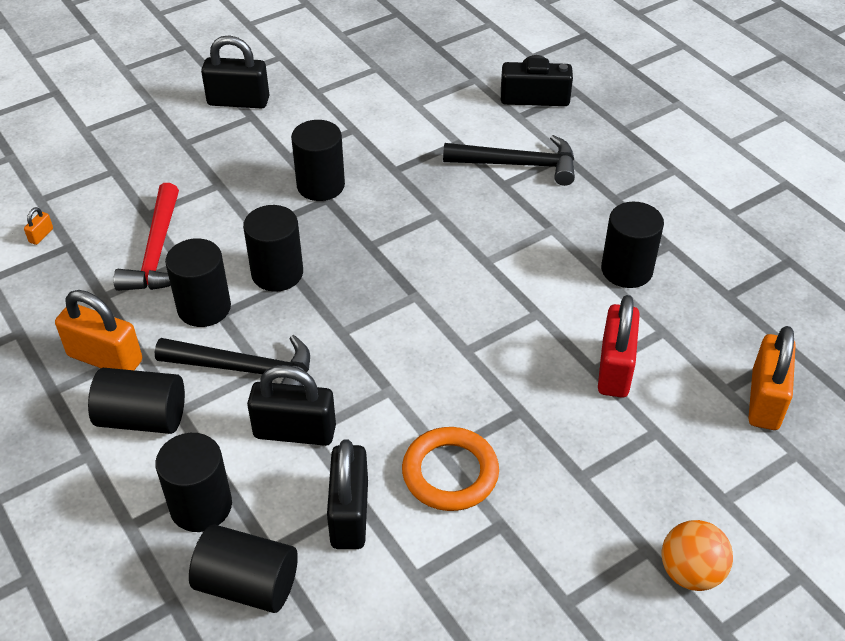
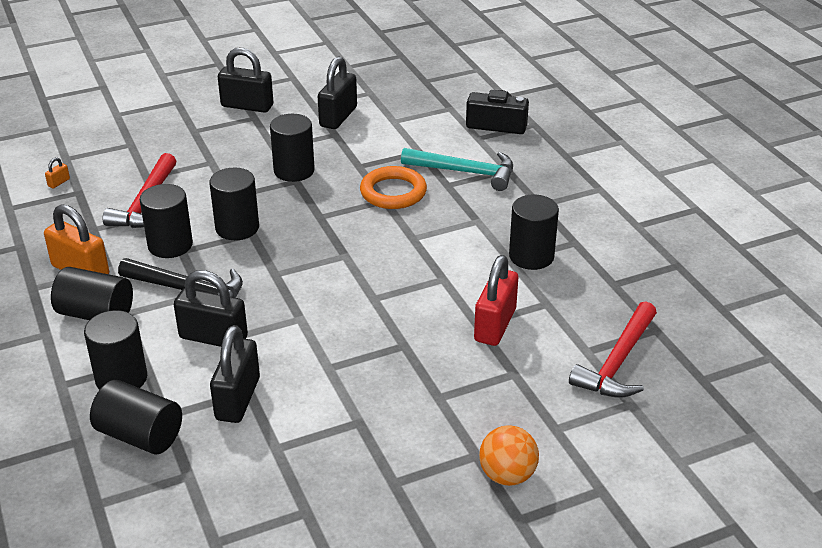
camera: 10 degrees right, 10 degrees down
orange ring [402,427,499,511] -> orange ring moved to [360,166,427,209]
black hammer [443,135,575,186] -> turquoise hammer [401,148,513,191]
orange padlock [748,326,796,430] -> red hammer [569,301,657,398]
none -> black padlock [318,56,357,129]

